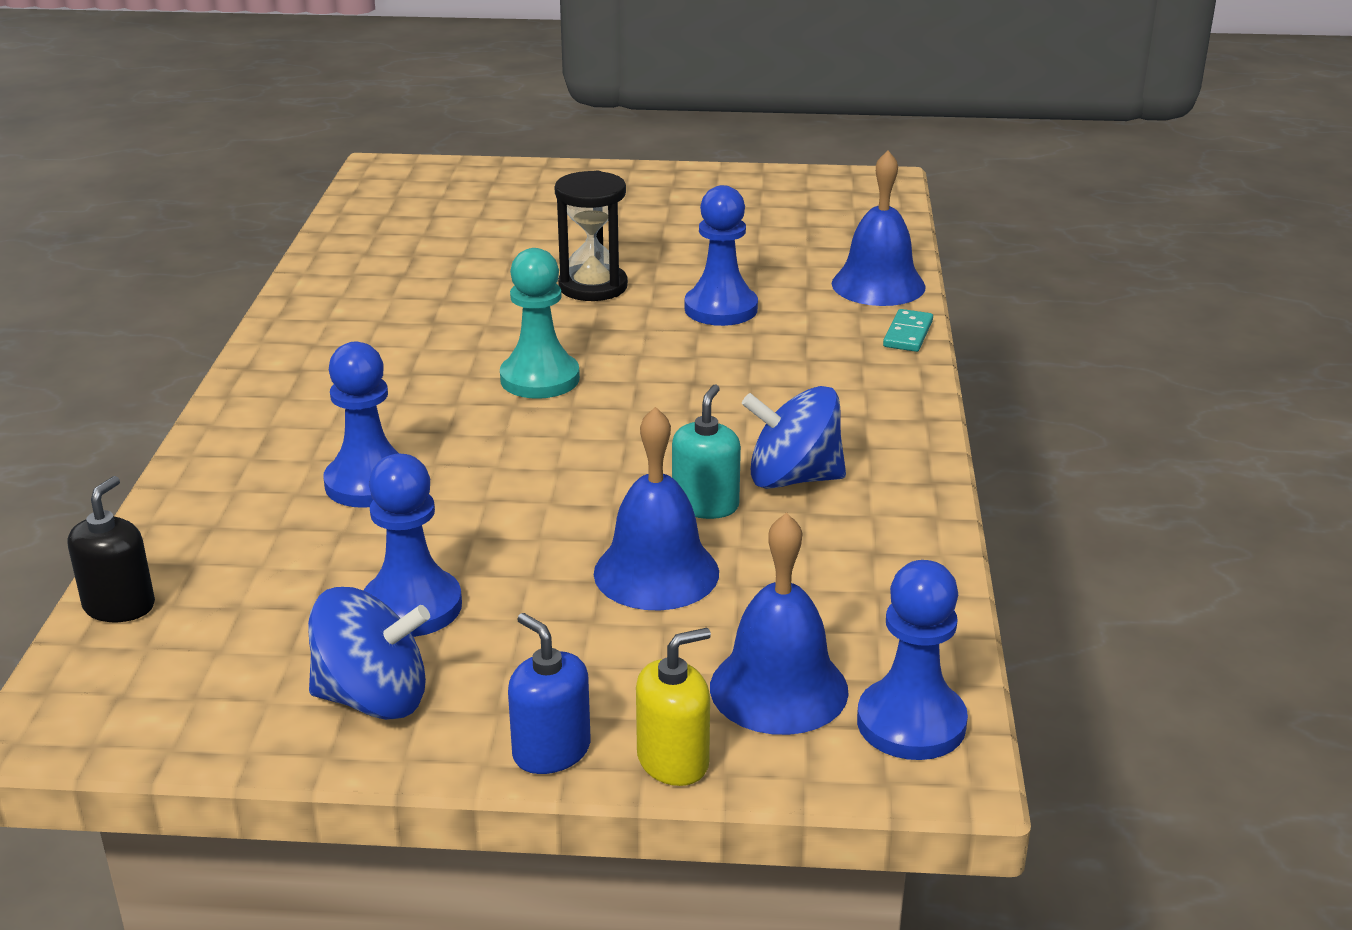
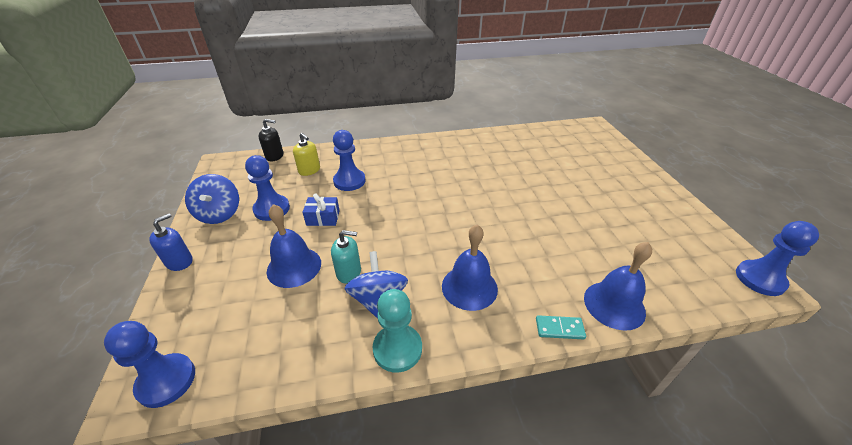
camera: 75 degrees right, 10 degrees up
turquoise pawn [500,248,580,399] -> turquoise pawn moved to [373,289,422,373]
black hourglass [554,171,628,301] -> none
yellow soap dispenser [636,628,711,786] -> yellow soap dispenser moved to [293,133,320,176]
blue pawn [685,185,758,326] -> blue pawn moved to [736,221,819,296]
blue bell [710,513,849,735] -> blue bell moved to [442,225,498,311]
none -> blue gift [302,193,340,226]

